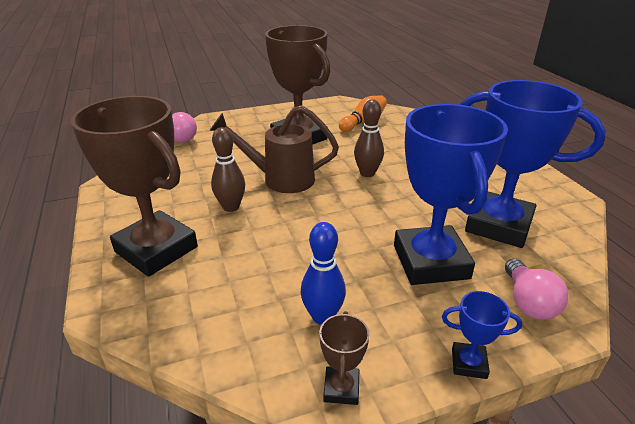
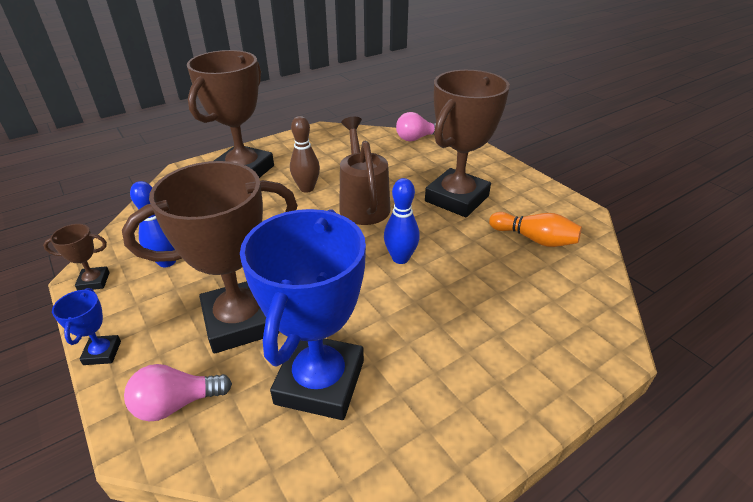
camera: 75 degrees right, 5 degrees up
brown bowling pin [354,99,384,177] -> blue bowling pin [384,178,420,264]
blue trophy [394,104,508,285] -> brown trophy [122,161,298,354]

